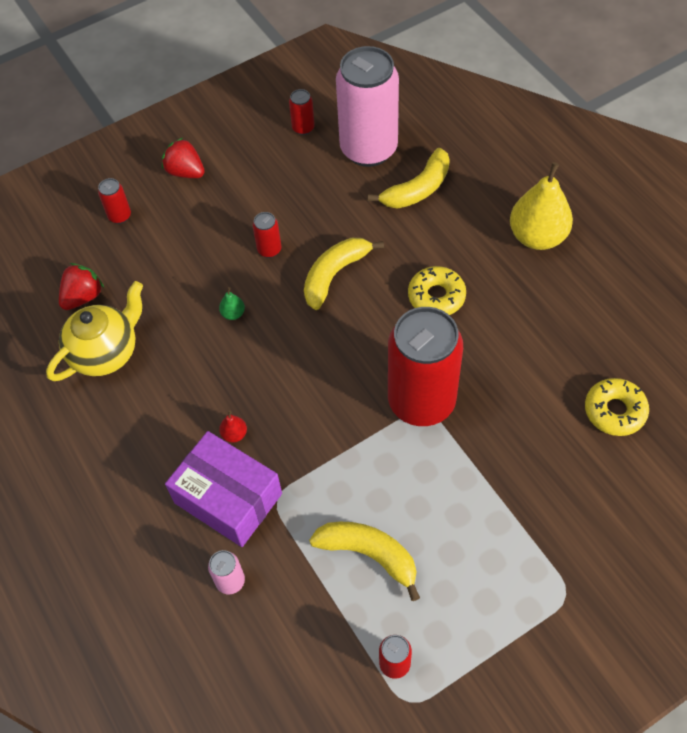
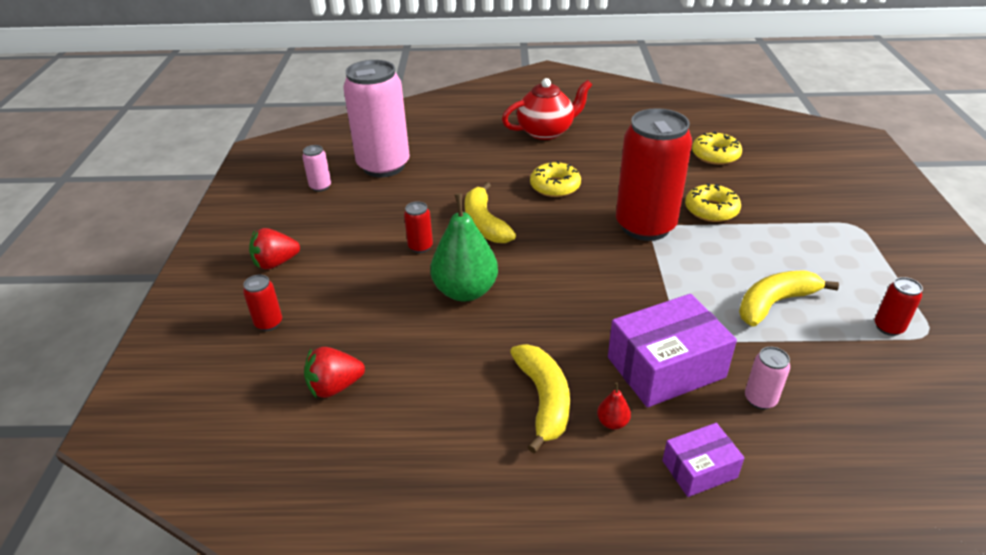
camera: 60 degrees left, 20 degrees down
yellow teapot [46,281,143,381] -> none
red strawberry [59,263,104,310] -> red strawberry turned 90 degrees counterclockwise [304,347,365,398]
green pear [219,287,245,320] -> green pear [430,193,498,301], size x2.46
red pear [219,411,247,443] -> red pear moved to [597,382,631,430]
red can [289,89,315,135] -> pink can [302,145,331,192]
yellow banana [368,148,450,209] -> yellow banana moved to [510,344,570,453]
yellow pear [510,162,573,250] -> red teapot [502,78,592,140]
none -> purple box [662,423,744,497]
none -> yellow donut [685,183,741,222]

